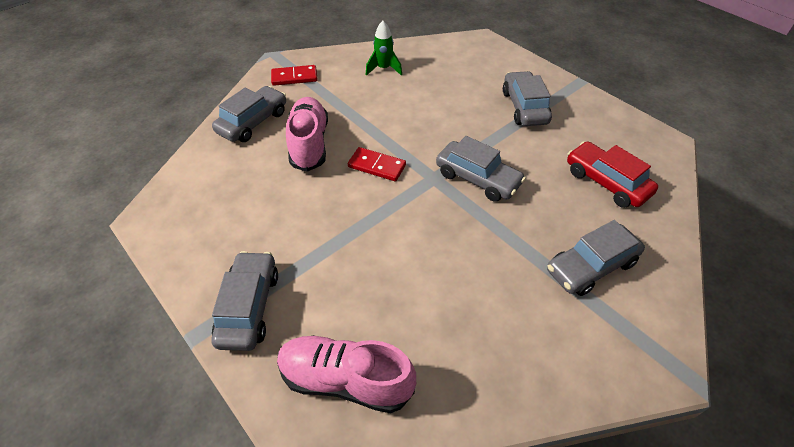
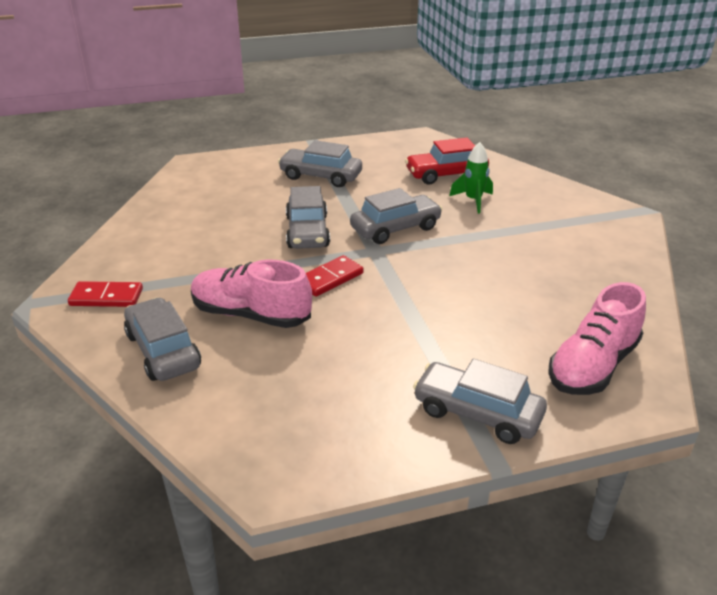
camera: 65 degrees left, 15 degrees down
red domino [271,65,318,86] -> red domino turned 75 degrees clockwise [68,281,143,307]
green rocket [366,21,402,76] -> green rocket moved to [449,142,493,214]
grey car [547,220,645,296] -> grey car moved to [286,186,330,249]

